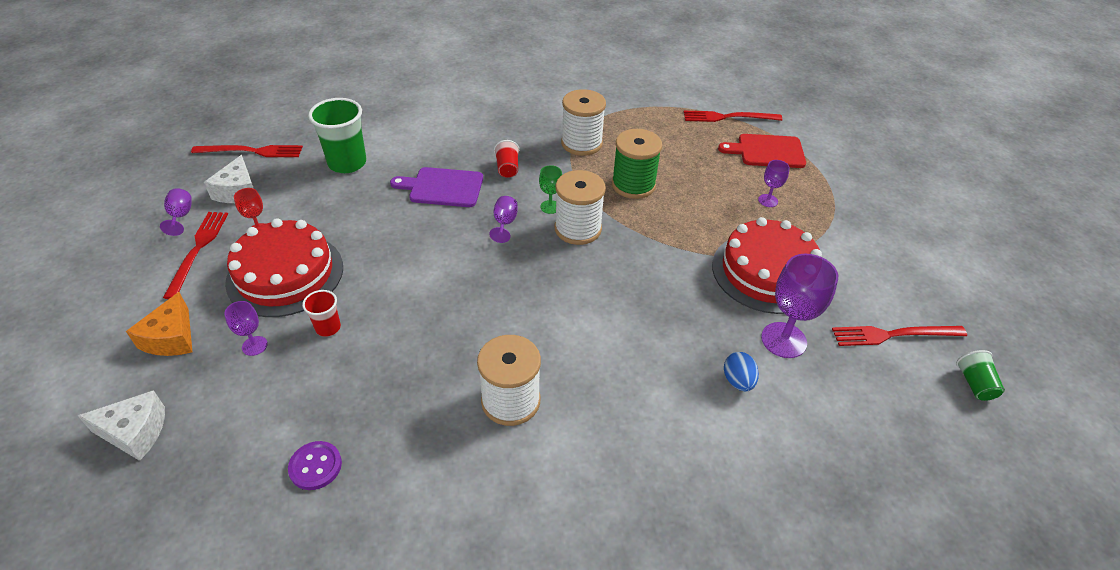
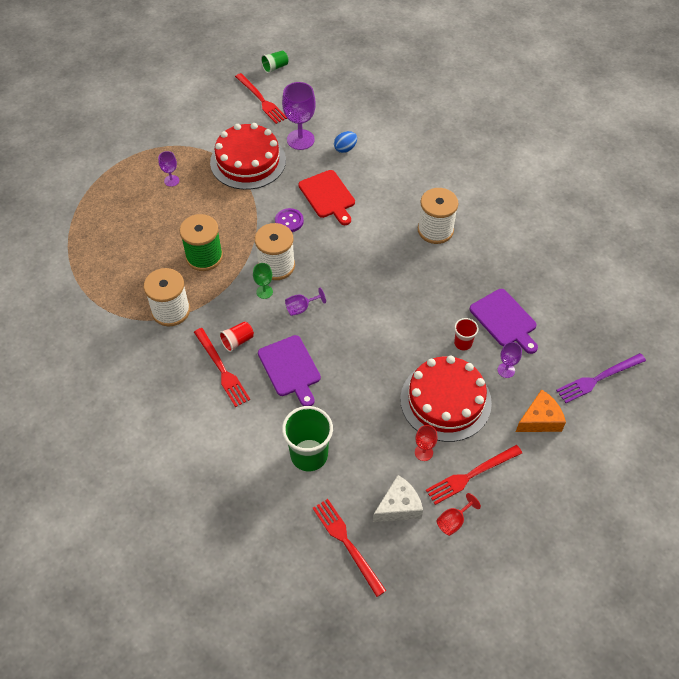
camera: 120 degrees left, 10 degrees up
white cheese [78,390,165,461] -> purple fork [556,353,646,403]
purple goblet [160,188,192,236] -> red goblet [436,493,481,536]
purple button [288,441,342,490] -> purple button moved to [275,208,304,232]
red fork [684,111,782,122] -> red fork moved to [194,328,250,407]
red cutting board [718,134,806,168] -> red cutting board moved to [298,170,355,225]
none -> purple cutting board [470,289,538,354]

